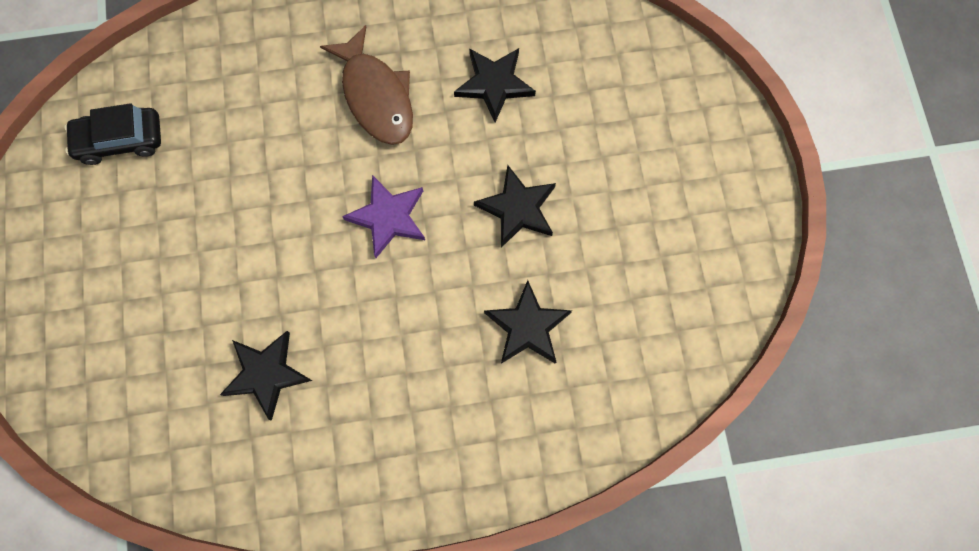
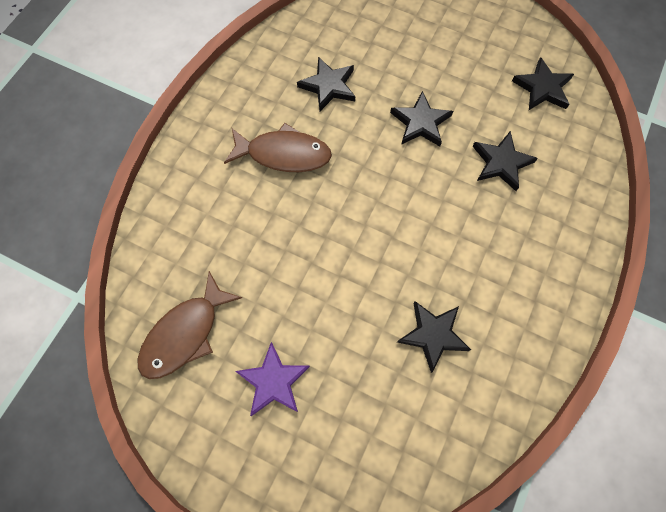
camera: 55 degrees left, 5 degrees down
black car [65,103,161,165] -> brown fish [138,271,242,379]
purple star [342,175,425,258] -> purple star moved to [235,342,310,416]
none -> black star [512,57,574,110]

